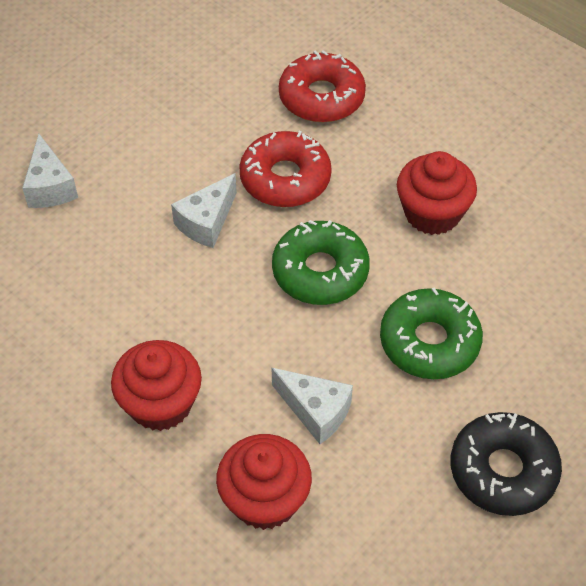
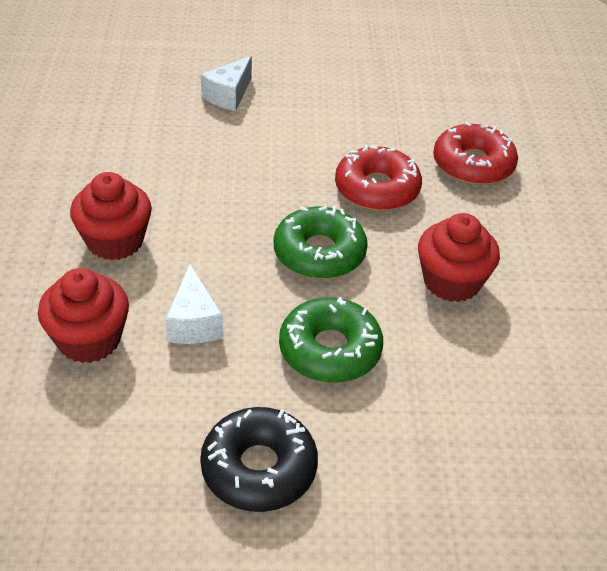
camera: 45 degrees right, 10 degrees down
white cheese [171,173,237,248] -> none

